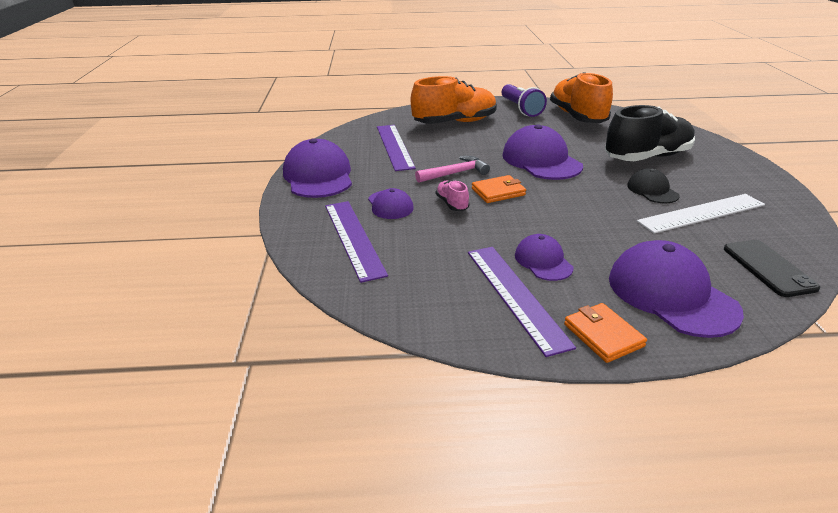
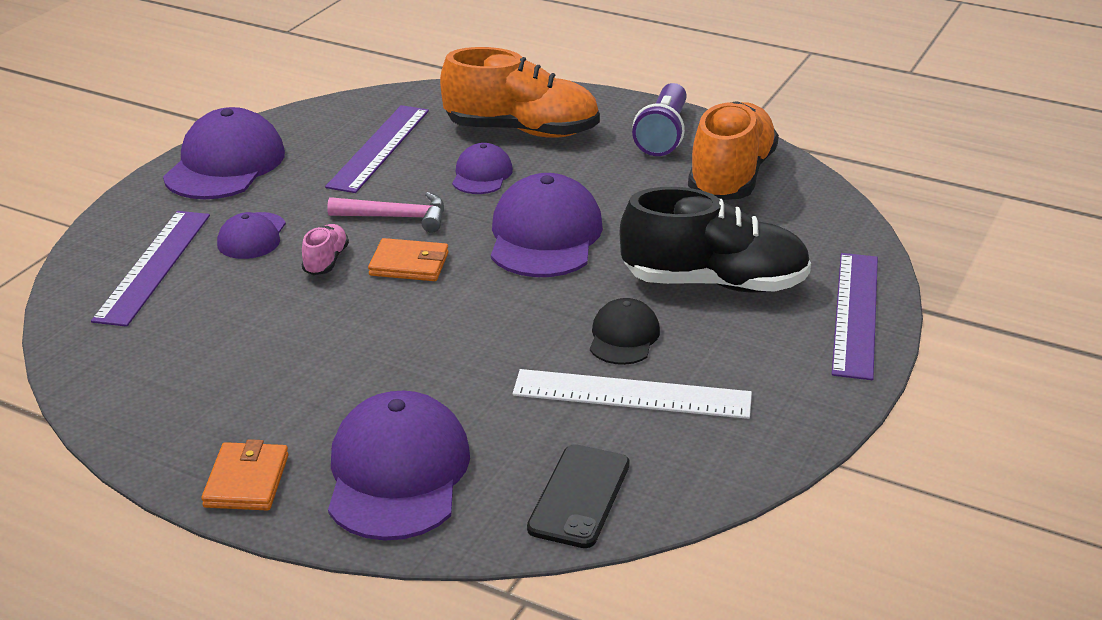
camera: 30 degrees right, 0 degrees up
purple ruler [468,247,576,357] -> purple ruler moved to [832,253,878,380]
purple cap [515,234,574,281] -> purple cap moved to [452,143,513,194]

